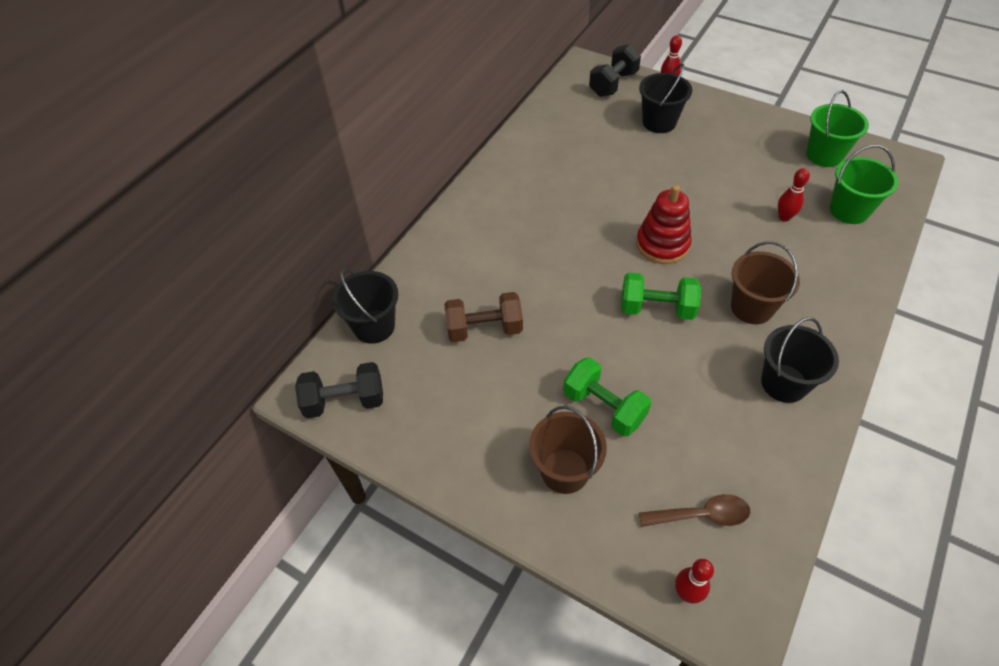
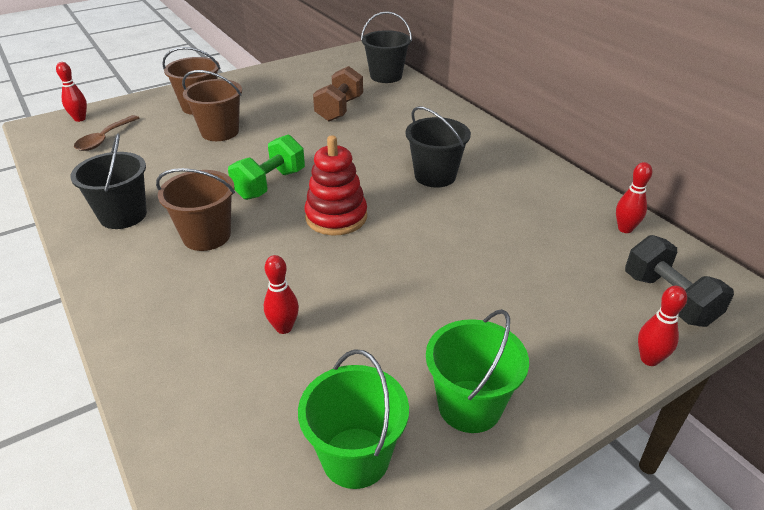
camera: 115 degrees right, 15 degrees down
black dumbbell [295,362,383,418] -> none
green dumbbell [563,357,651,437] -> brown bucket [182,70,242,141]
black bucket [639,64,692,133] -> black bucket moved to [406,106,471,188]
green bucket [830,145,899,224] -> green bucket moved to [426,309,529,433]
none -> red bowling pin [616,162,652,233]

